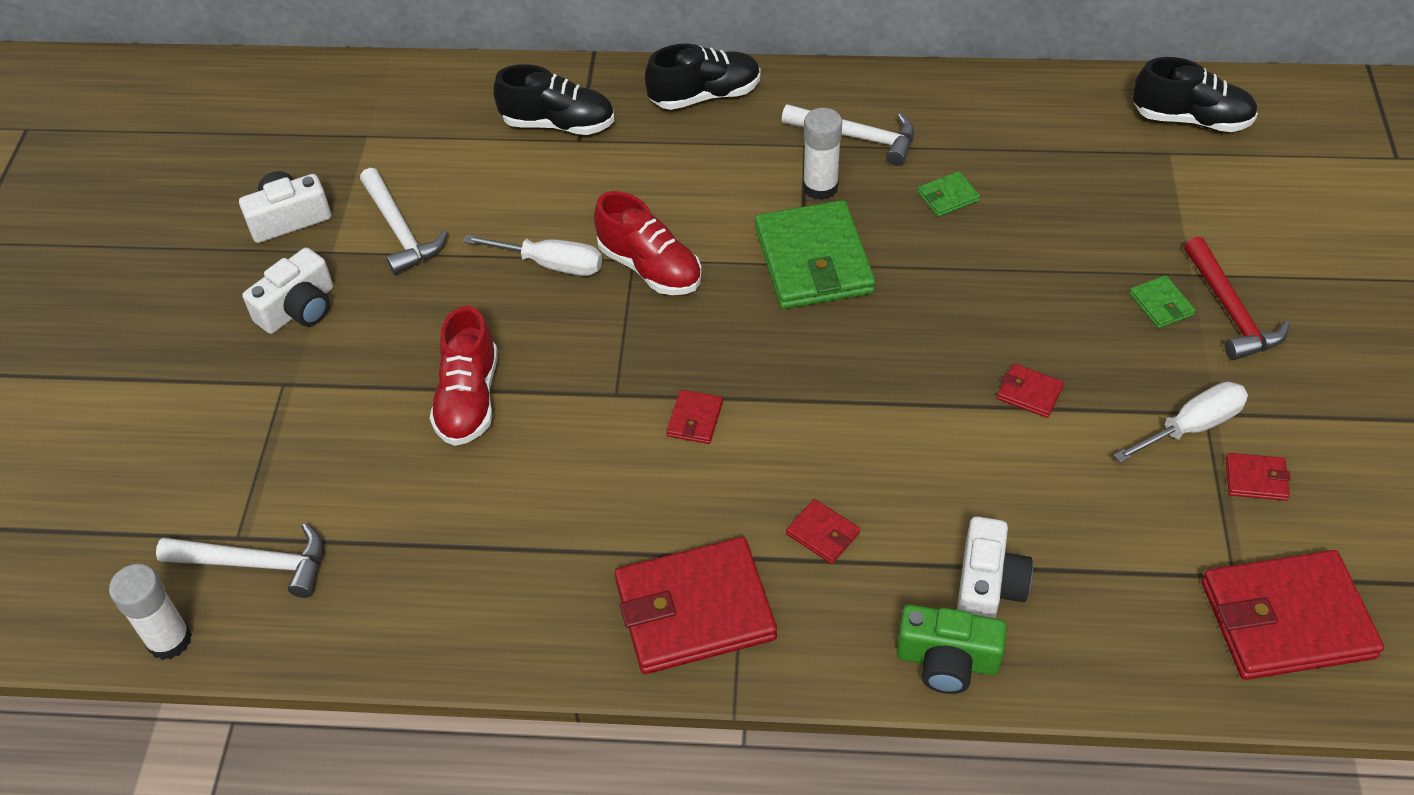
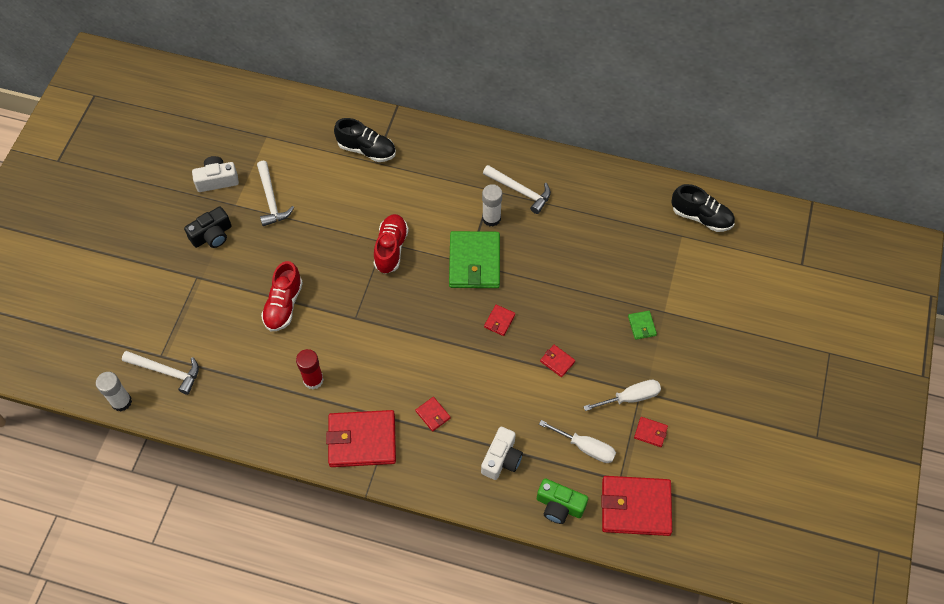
camera: 10 degrees right, 10 degrees up
white camera [242,247,333,334] -> black camera [184,206,232,248]
white screwdriver [463,235,602,276] -> white screwdriver moved to [539,420,616,463]
red shoe [594,191,702,295] -> red shoe turned 135 degrees counterclockwise [374,214,409,274]
black shoe [645,44,761,110] -> none
red wallet [666,390,723,444] -> red wallet moved to [484,305,515,336]
green camera [896,604,1007,694] -> green camera moved to [537,478,588,524]
green wallet [917,171,980,217] -> none
red hammer [1184,237,1290,360] -> none
none -> red glue stick [296,349,324,389]

